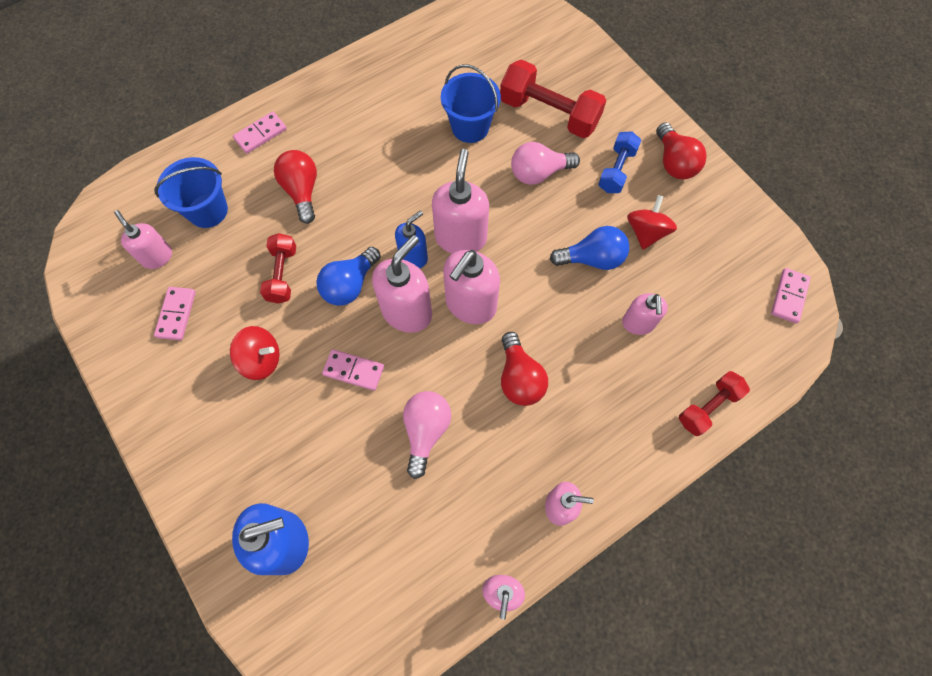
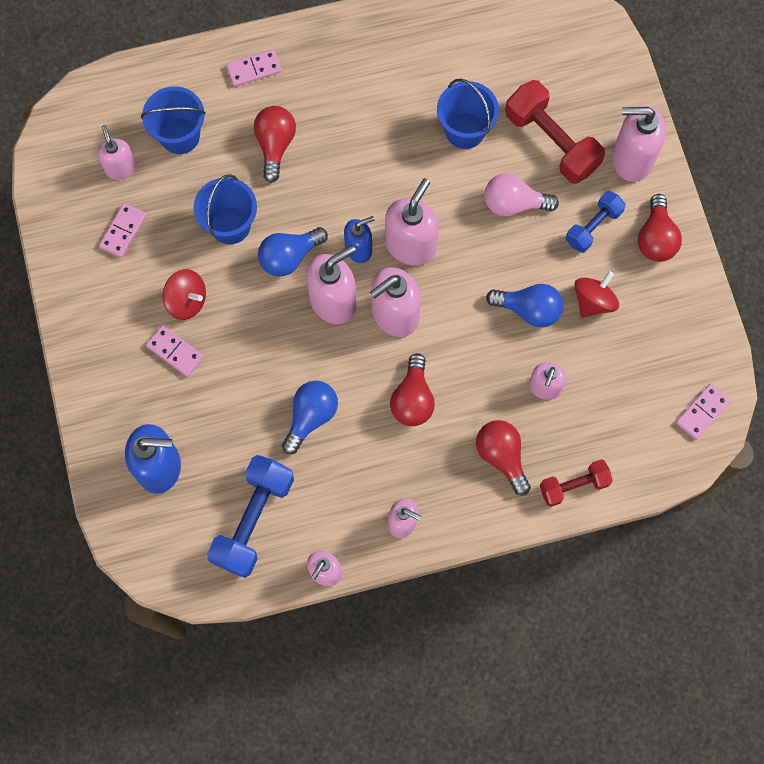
camera: 20 degrees right, 5 degrees up
red dumbbell [260,233,296,304] -> blue bucket [193,174,257,244]
pink domino [322,349,384,391] -> pink domino moved to [146,325,204,377]
pink light bulb [403,391,451,479] -> blue light bulb [282,381,338,454]
none -> blue dumbbell [207,455,294,578]
none -> red light bulb [476,420,531,496]
none -> pink soap dispenser [612,105,666,182]

